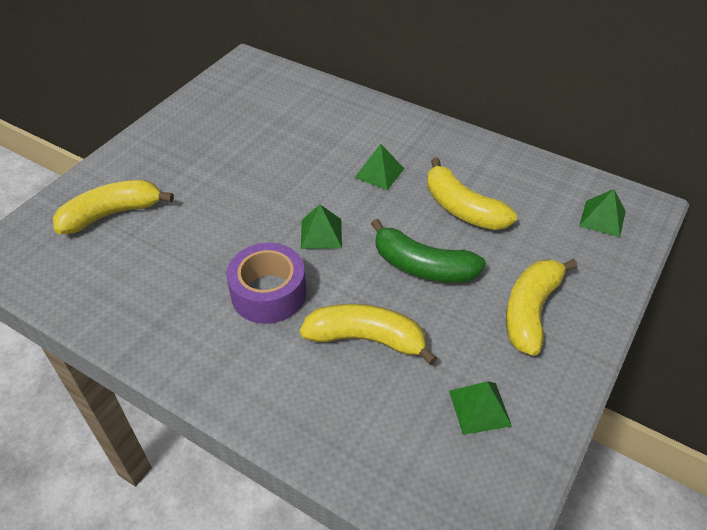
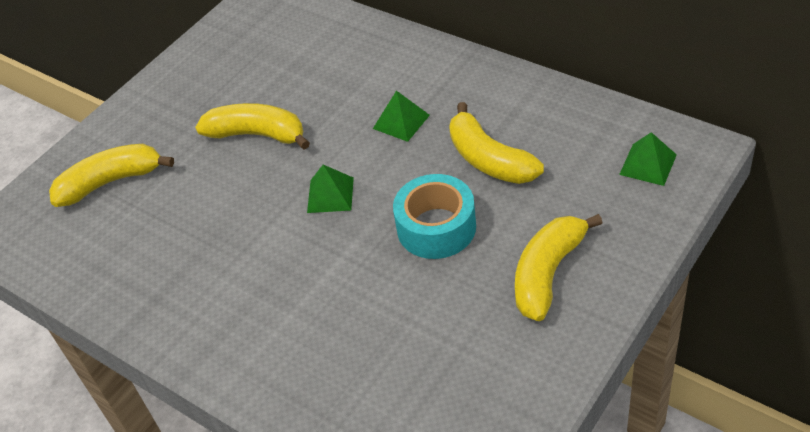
camera: 10 degrees right, 0 degrees up
purple tape [226,243,306,324] -> none
yellow banana [300,304,437,365] -> yellow banana moved to [195,103,310,150]
green banana [371,219,486,283] -> turquoise tape [393,174,476,259]
green pyramid [449,381,512,435] -> none

